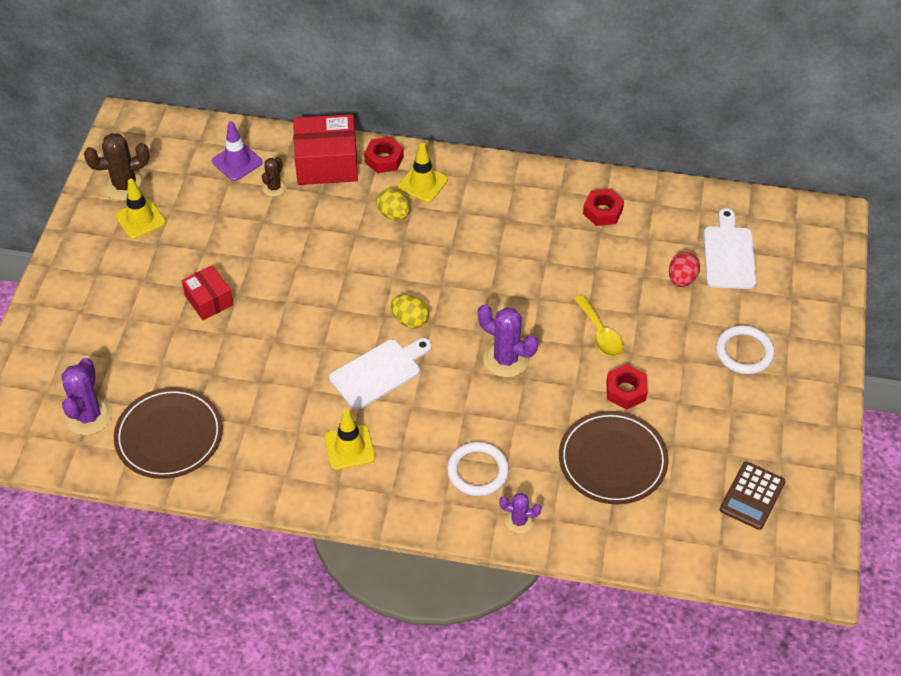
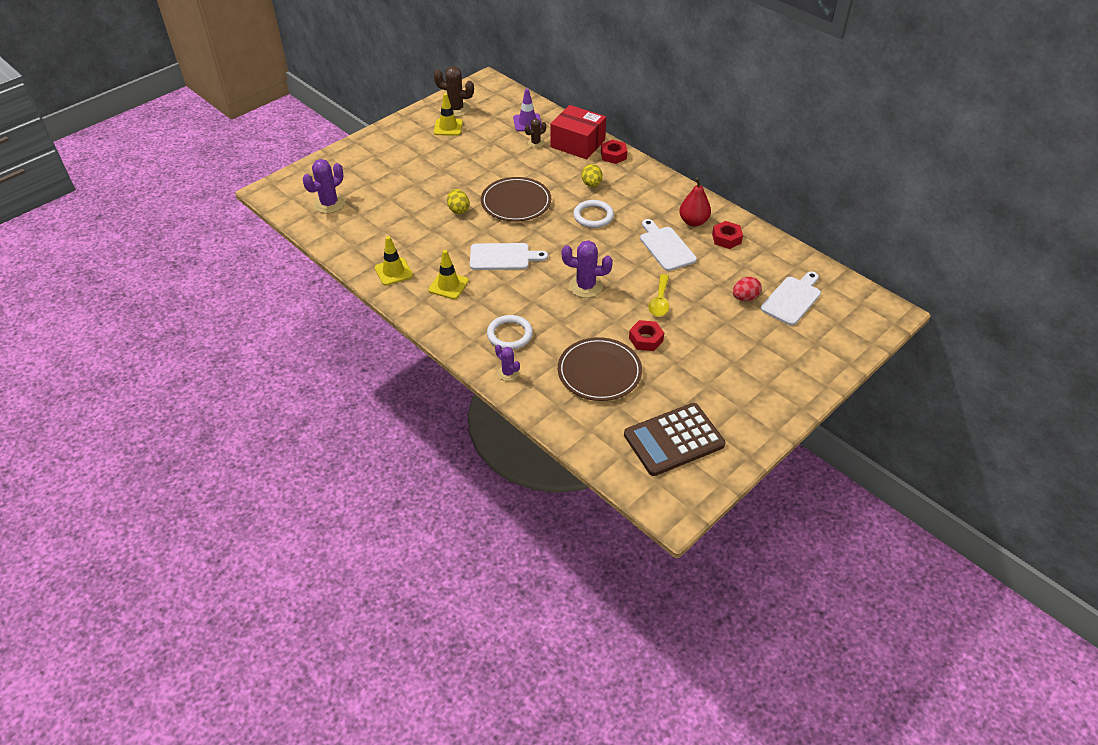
camera: 35 degrees right, 5 degrees down
brown plate [114,387,223,479] -> brown plate moved to [481,177,551,222]
red box [181,265,234,320] -> none
yellow egg [391,295,429,328] -> yellow egg moved to [447,189,469,214]
yellow traffic cone [398,143,448,202] -> yellow traffic cone moved to [375,236,413,286]
purple cactus [478,304,538,377] -> purple cactus turned 60 degrees counterclockwise [562,240,613,298]
white ring [716,325,775,374] -> white ring moved to [573,200,614,228]
brown calculator [719,462,786,530] -> brown calculator [624,403,725,476], size x1.63
none -> white cutting board [640,219,697,271]
none -> red pear [679,178,711,226]

